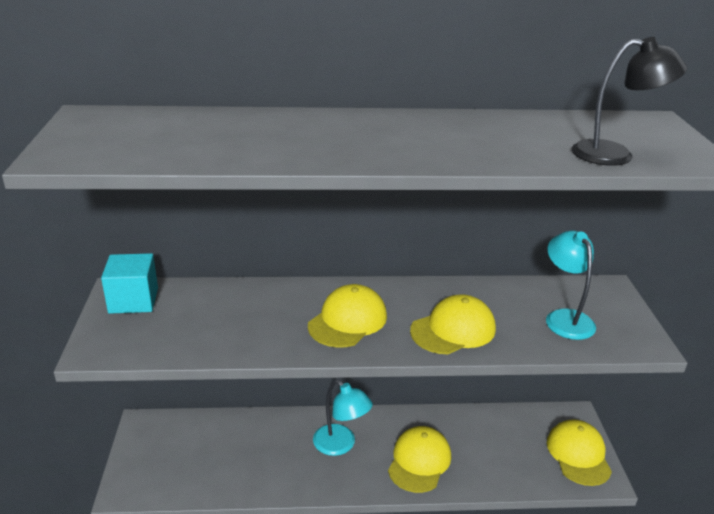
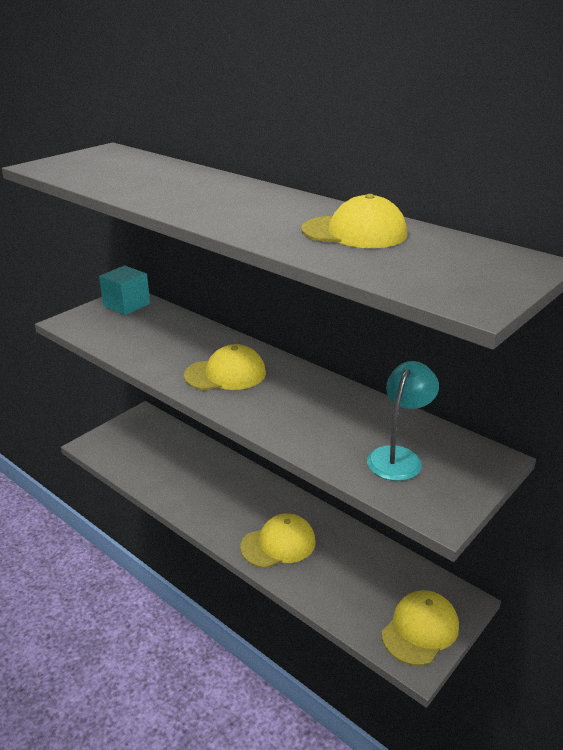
camera: 45 degrees right, 0 degrees up
turquoise lamp [313,380,373,456] -> none
yellow cap [410,294,496,354] -> yellow cap moved to [301,194,407,248]
black lamp [572,37,687,166] -> none

